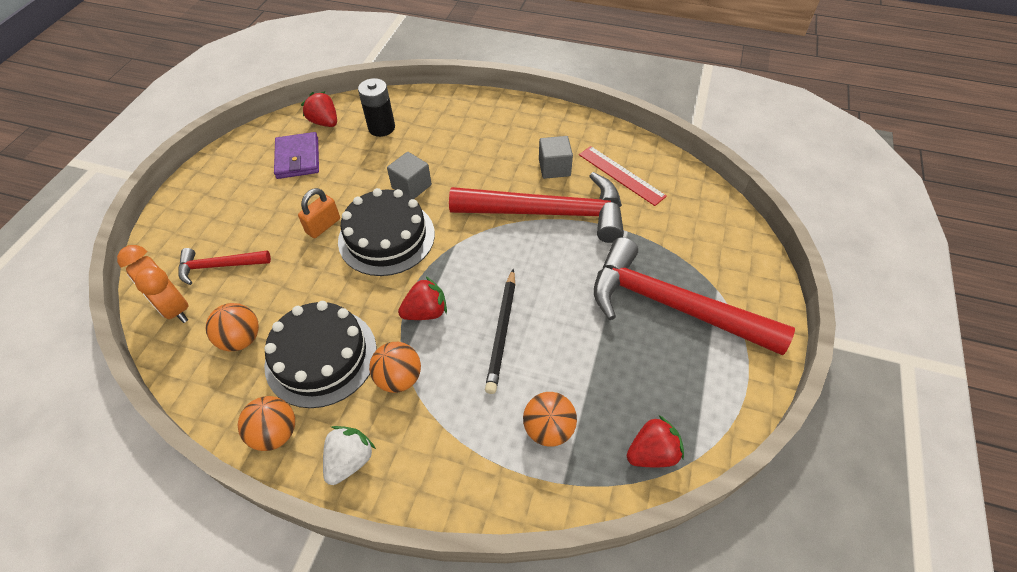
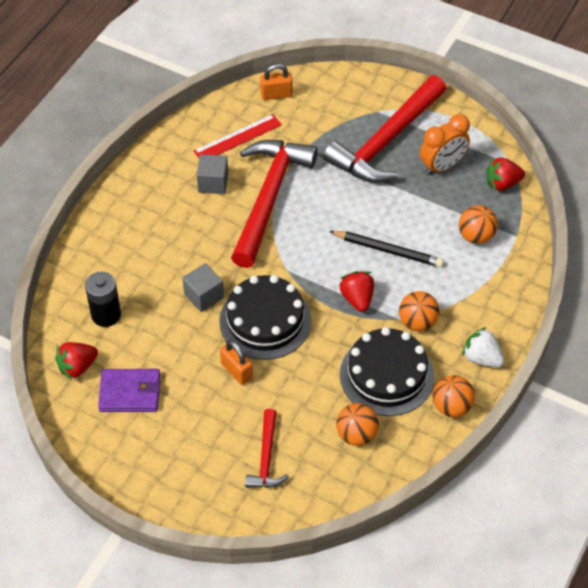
camera: 80 degrees left, 0 degrees up
orange clock [117,245,189,323] -> orange clock moved to [420,114,470,175]
red strawberry [626,415,684,467] -> red strawberry turned 90 degrees counterclockwise [486,157,525,191]
none -> orange padlock [260,64,293,100]

